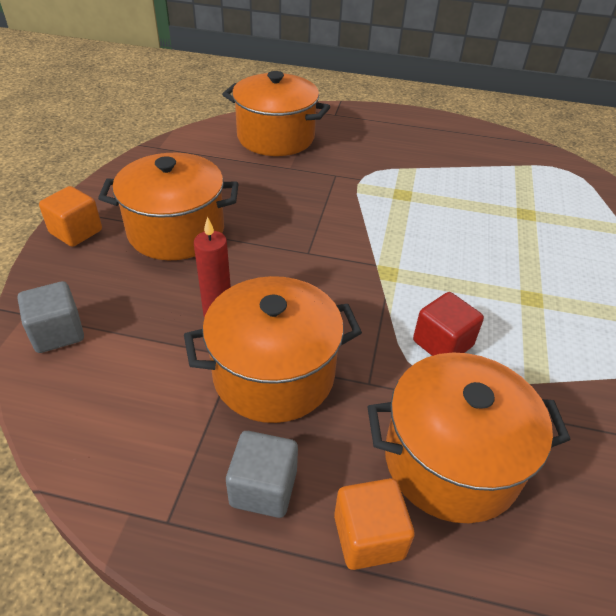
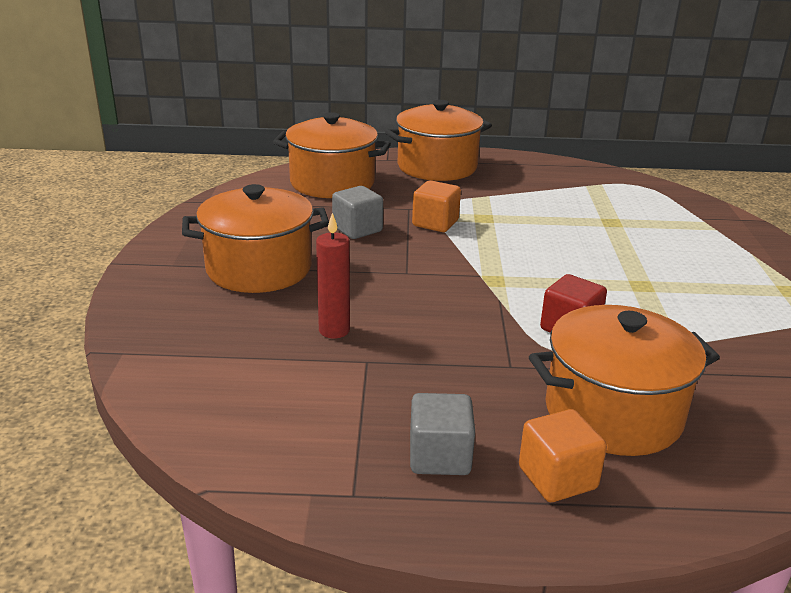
camera: 10 degrees left, 15 degrees down
grey cube [18,281,84,353] -> grey cube moved to [332,186,383,239]
orange cube [39,186,102,247] -> orange cube moved to [412,180,461,232]
orange pot [184,276,362,423] -> orange pot moved to [385,100,492,181]

